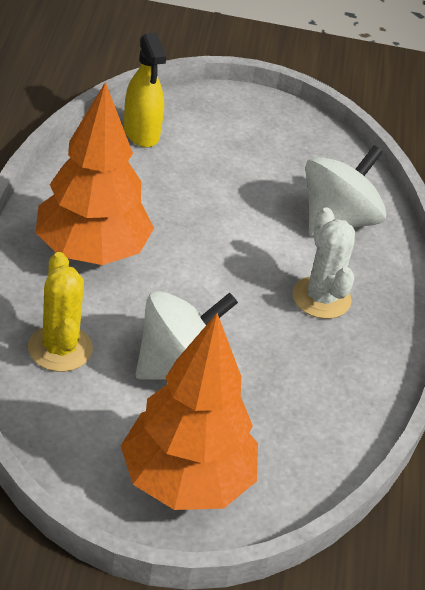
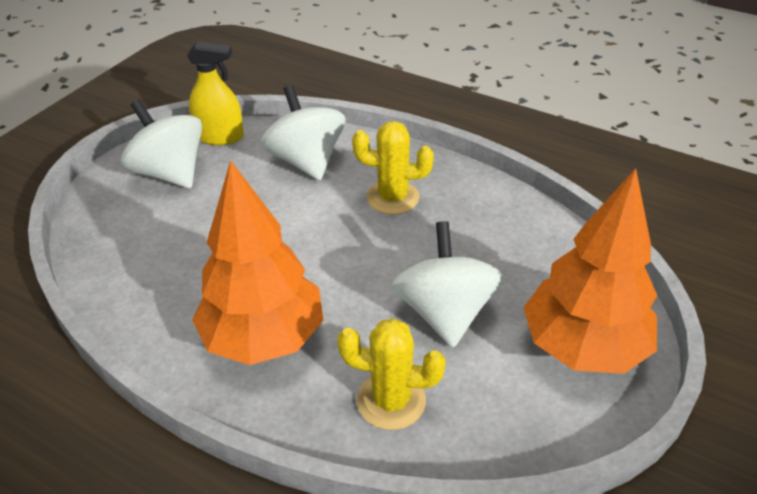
camera: 60 degrees left, 0 degrees up
yellow spray bottle [124,33,166,147] -> yellow spray bottle moved to [187,41,244,145]
white cactus [292,207,355,319] -> yellow cactus [352,121,434,214]
none -> white spinning top [121,100,202,188]

